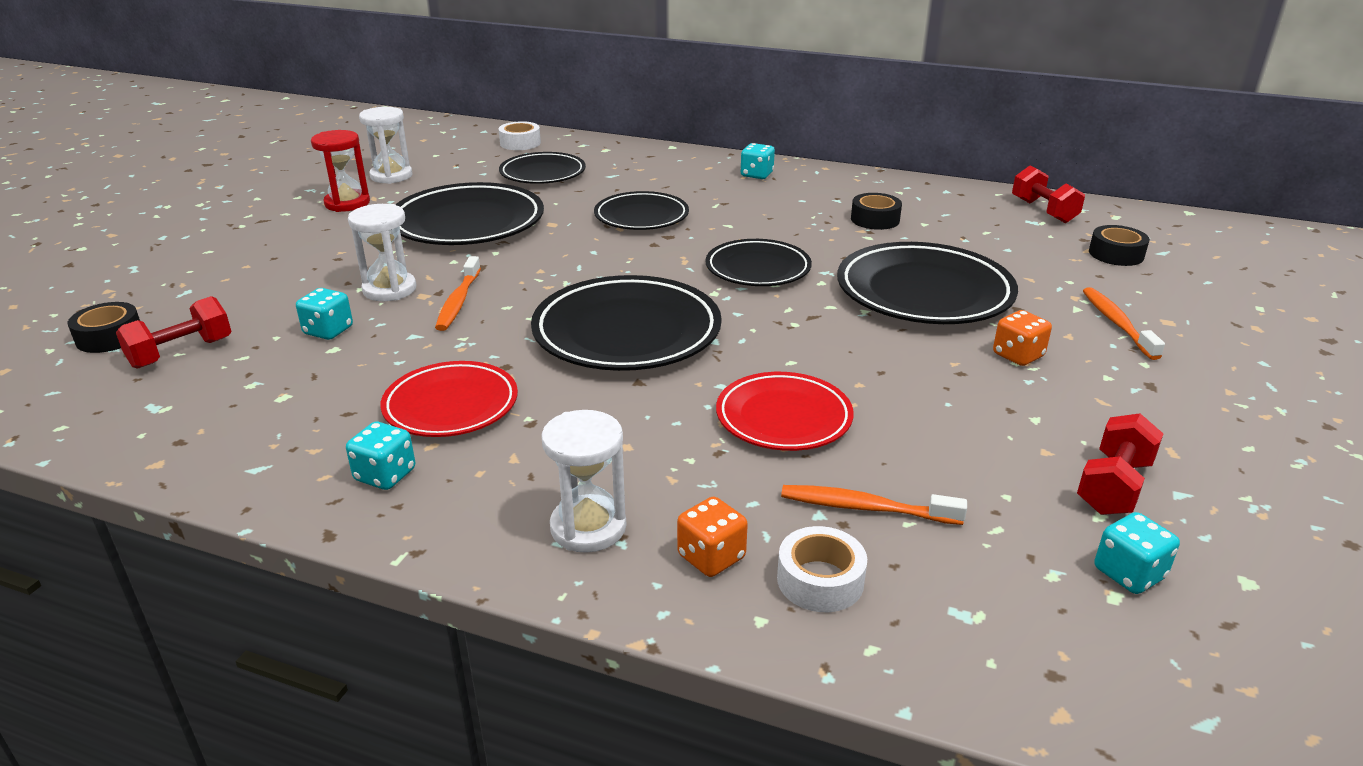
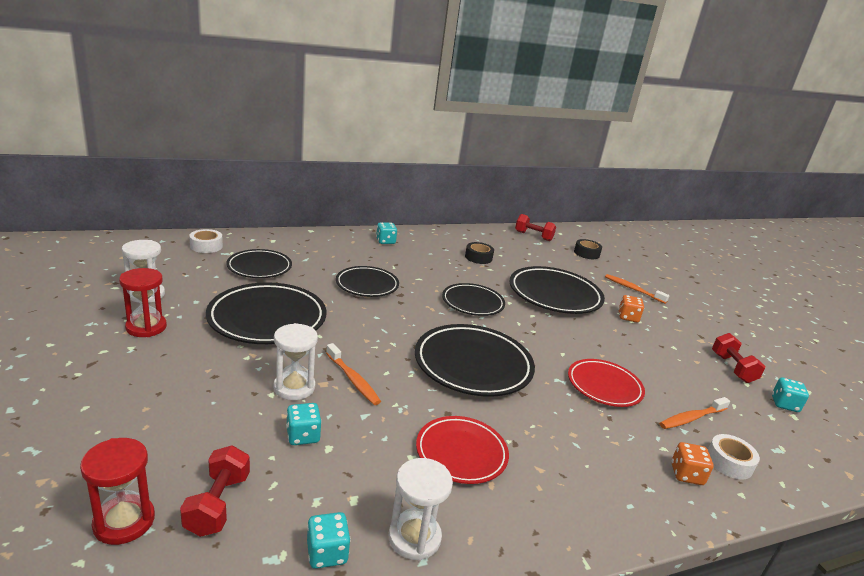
camera: 45 degrees left, 5 degrees down
black tape [68,302,140,353] -> red hourglass [80,438,155,545]
turquoise dice [346,422,415,490] -> turquoise dice moved to [307,512,351,569]
white hourglass [541,410,626,553] -> white hourglass moved to [389,458,453,560]

